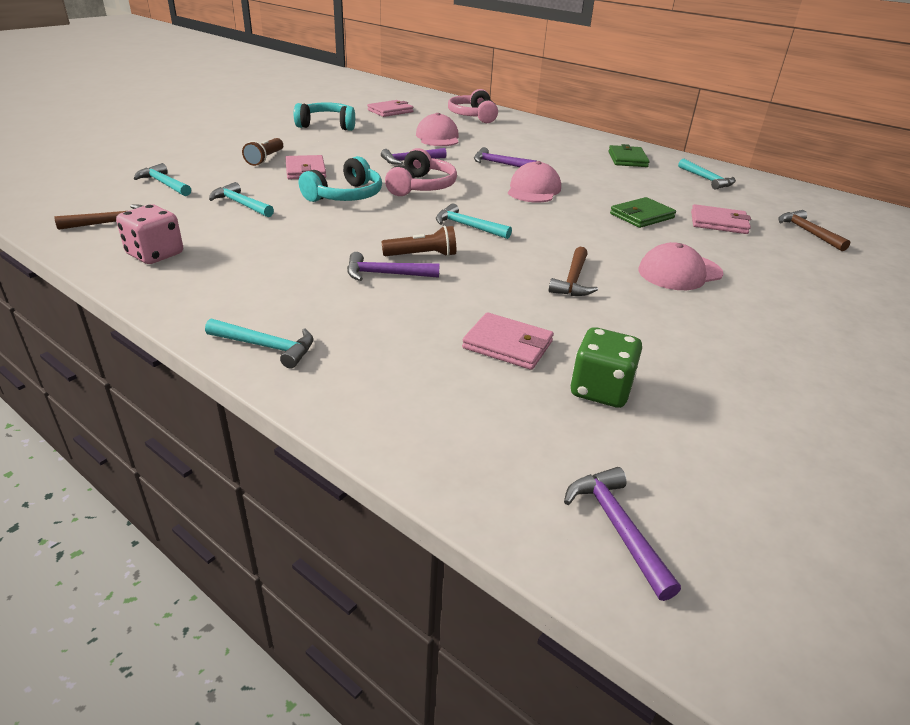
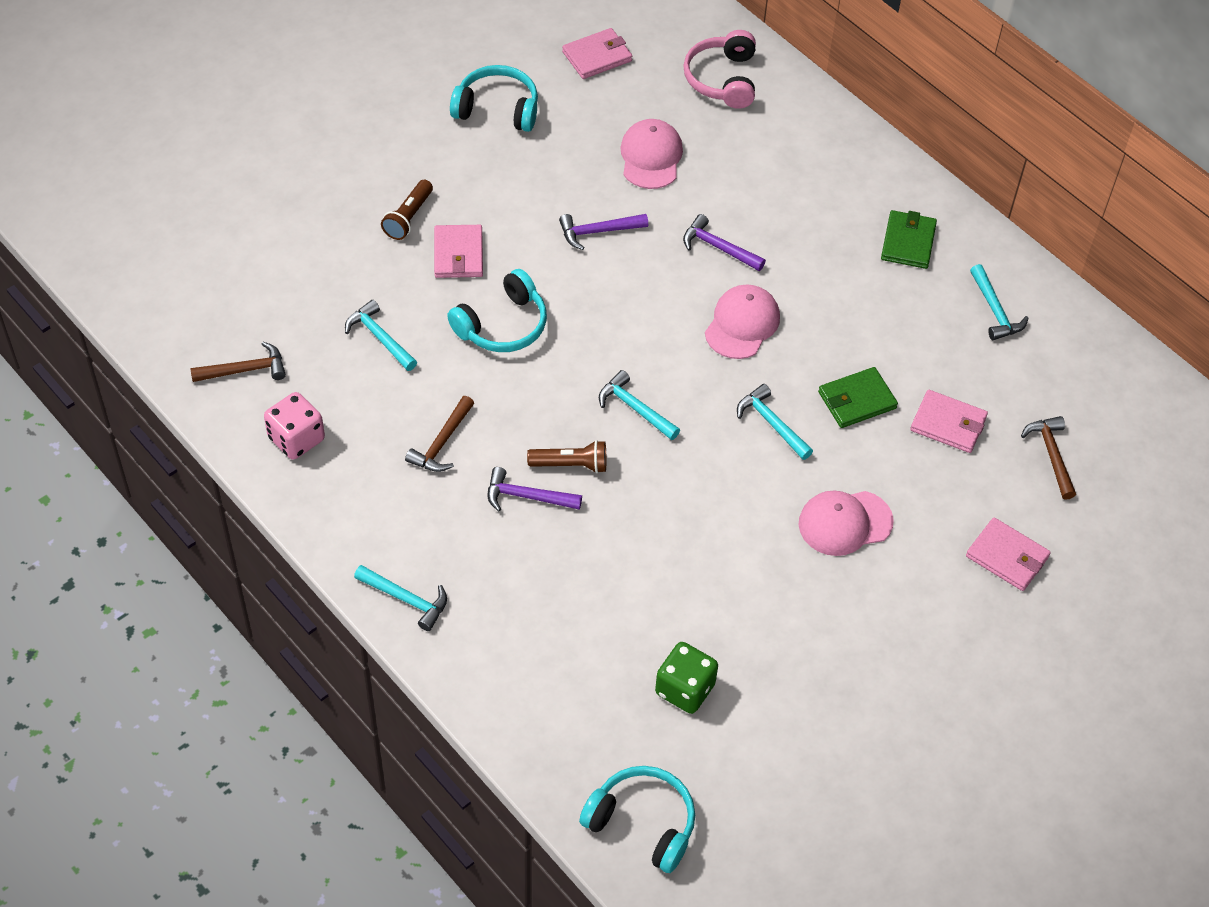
camera: 10 degrees right, 20 degrees up
turquoise hammer [134,163,191,196] -> turquoise hammer moved to [737,384,813,460]
pink headphones [385,148,457,196] -> none
pink wallet [462,312,554,370] -> pink wallet moved to [966,517,1051,591]
brown hammer [549,247,598,296] -> brown hammer moved to [405,396,474,472]
purple hammer [564,467,681,601] -> turquoise headphones [579,766,695,873]

